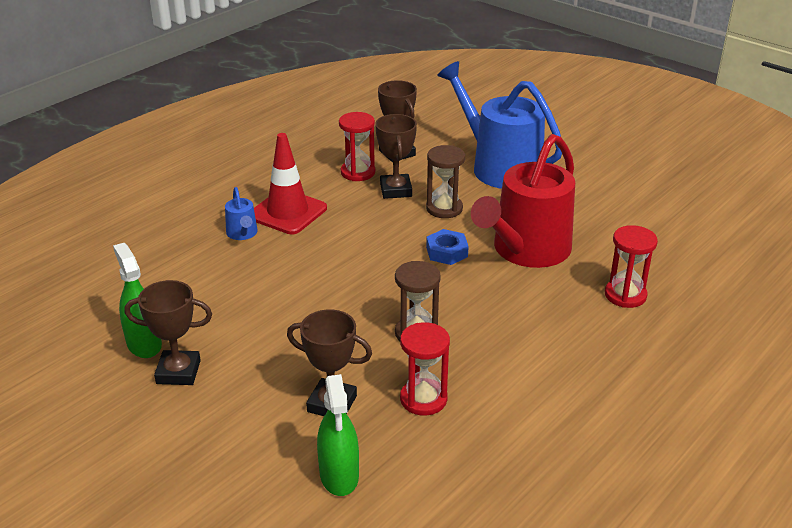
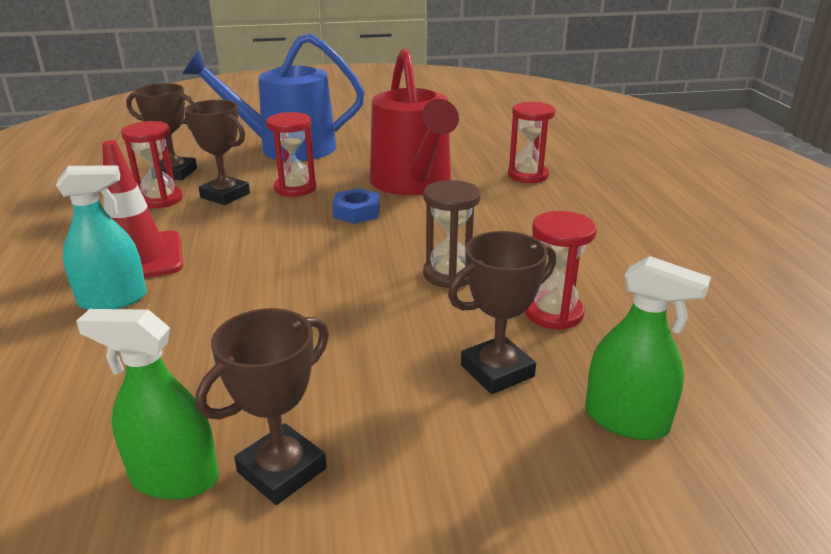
camera: 50 degrees left, 5 degrees down
blue watering can [225,187,258,240] -> turquoise spray bottle [56,165,147,310]
brown hourglass [426,145,465,218] -> red hourglass [266,112,316,197]

